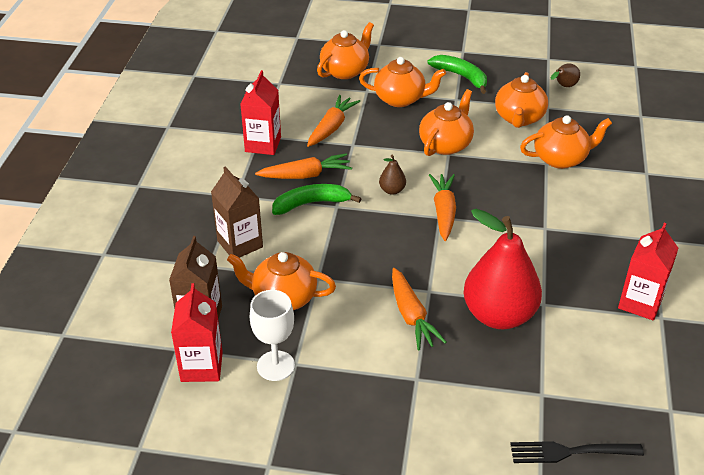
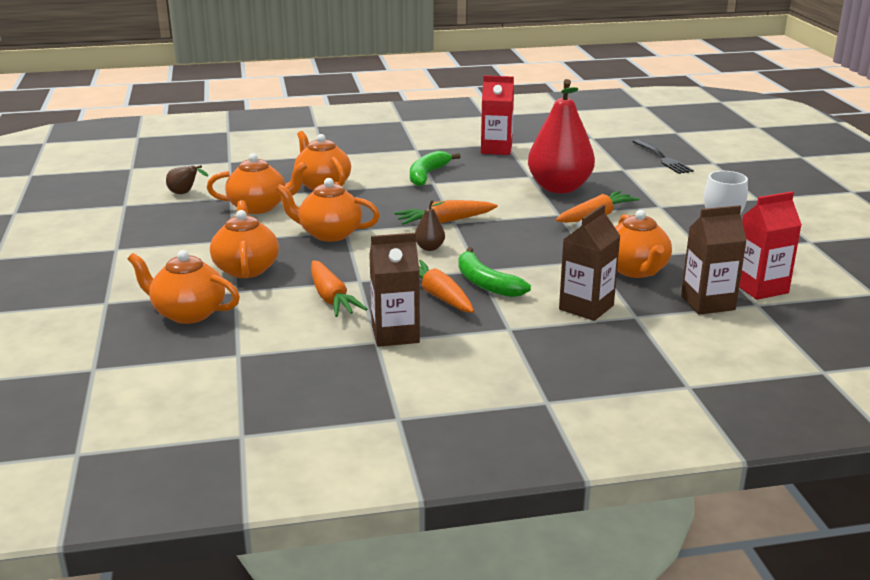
camera: 110 degrees left, 15 degrees down
red carton [240,70,281,155] -> brown carton [369,233,420,347]
orange carrot [307,95,360,147] -> orange carrot turned 120 degrees counterclockwise [311,260,367,317]
green banana [427,55,487,94] -> green banana moved to [410,151,461,186]

